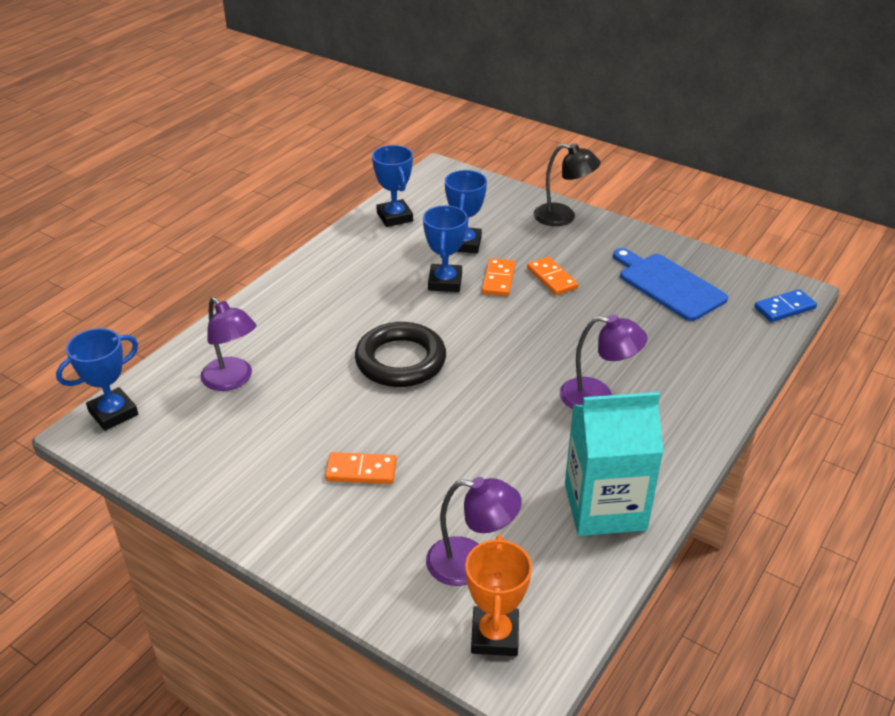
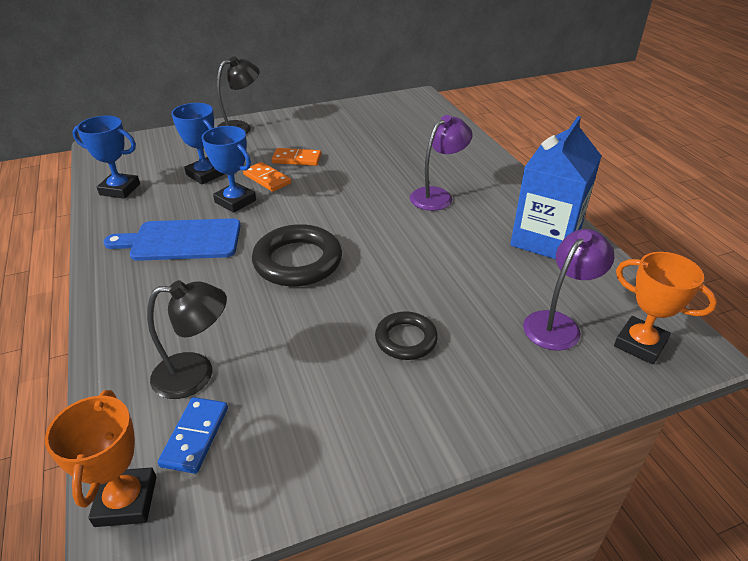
camera: 55 degrees left, 0 degrees up
blue trophy [56,328,138,431] -> orange trophy [45,390,156,527]
purple lamp [200,297,256,391] -> black lamp [147,280,227,399]
orange domino [325,452,397,484] -> black ring [375,311,438,360]
turquoise carton [565,392,663,536] -> blue carton [510,116,601,259]
blue cutting board [613,248,728,321] -> blue cutting board moved to [104,218,241,261]
blue domino [754,289,817,322] -> blue domino moved to [158,397,228,474]

